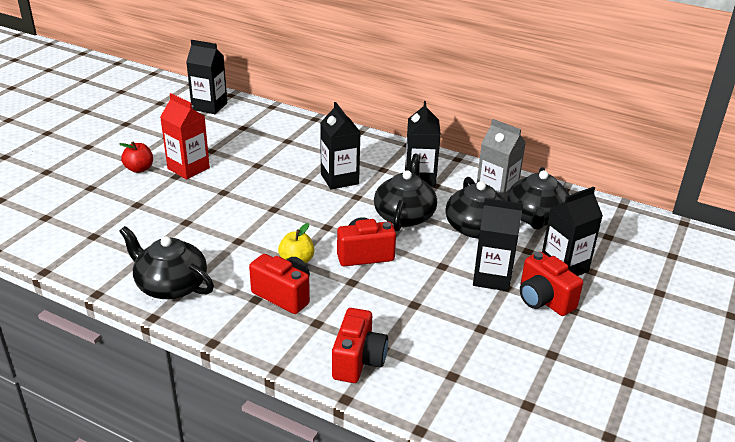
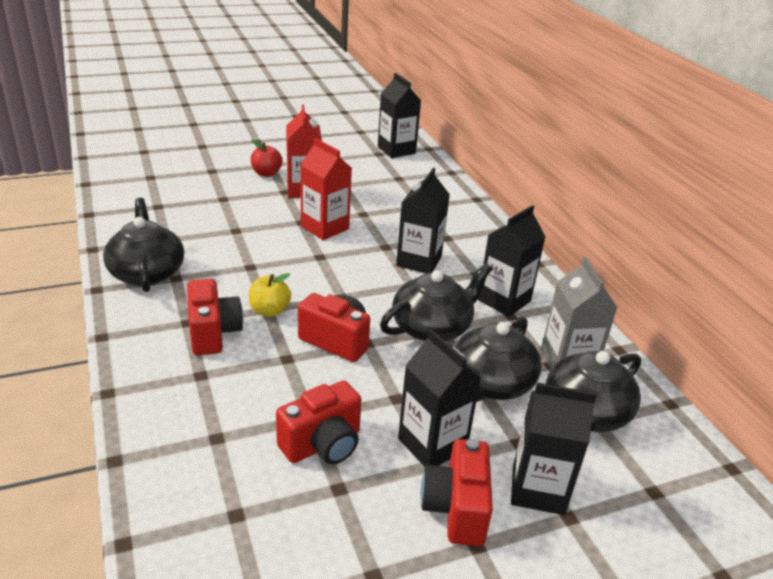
camera: 40 degrees right, 0 degrees up
red camera [332,308,388,383] -> red camera moved to [276,380,362,465]
none -> red carton [301,138,352,240]

